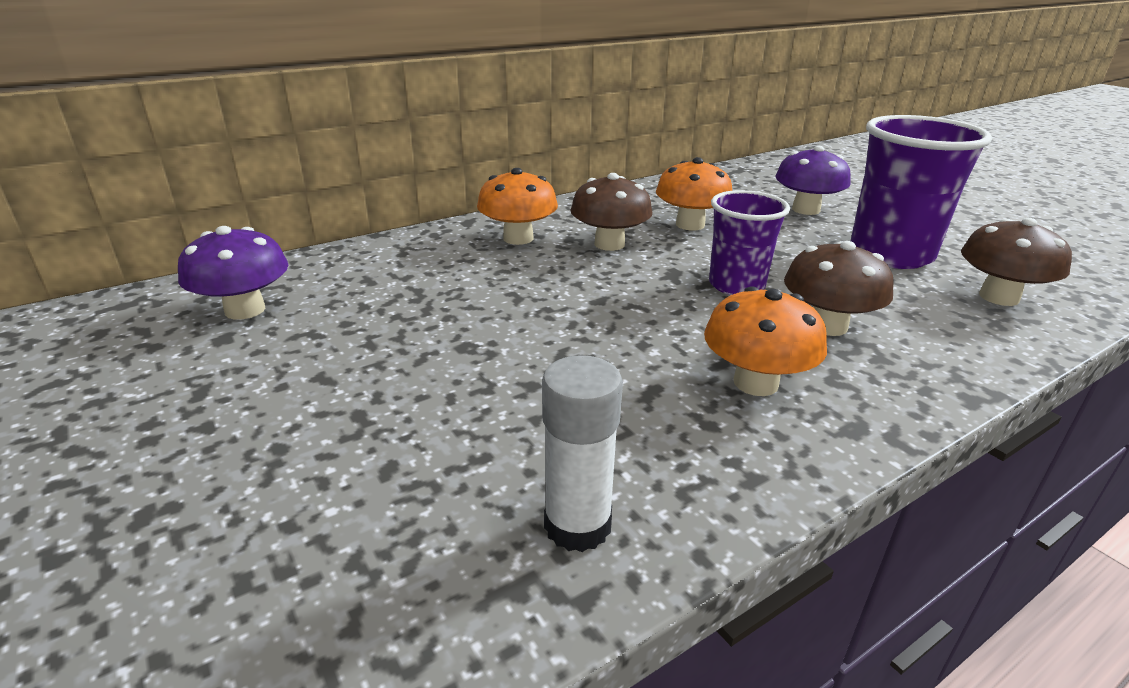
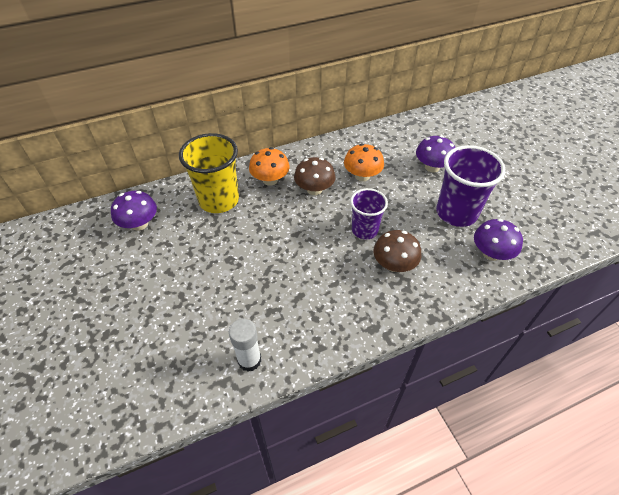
camera: 10 degrees right, 20 degrees up
orange mushroom [704,286,827,396] -> none
brown mushroom [961,218,1072,306] -> purple mushroom [474,219,523,261]
none -> yellow cup [179,133,239,213]

